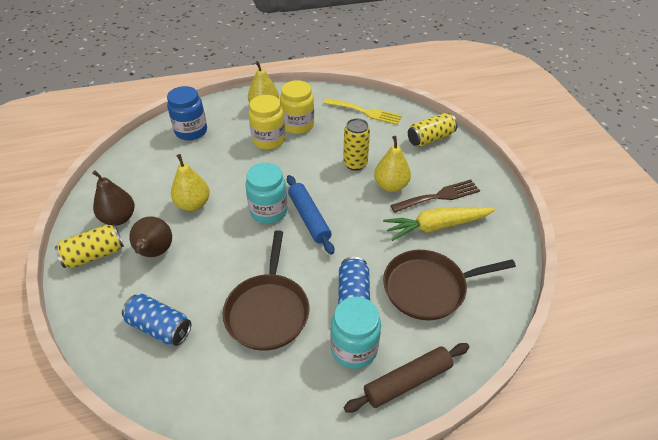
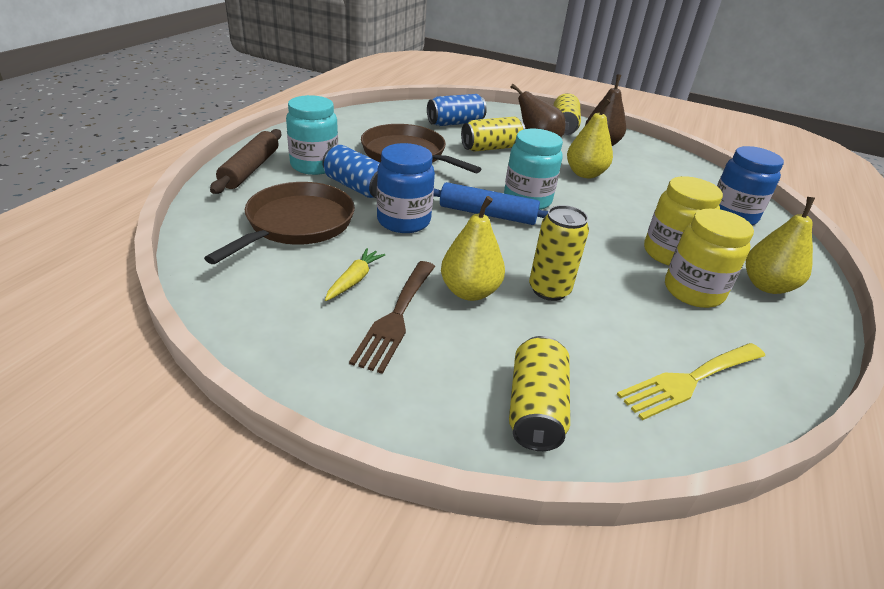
camera: 125 degrees right, 10 degrees down
yellow carrot [383,207,495,241] -> yellow carrot [325,248,385,301], size x0.51
none -> blue jar [377,143,435,233]
none -> yellow can [461,117,525,152]

